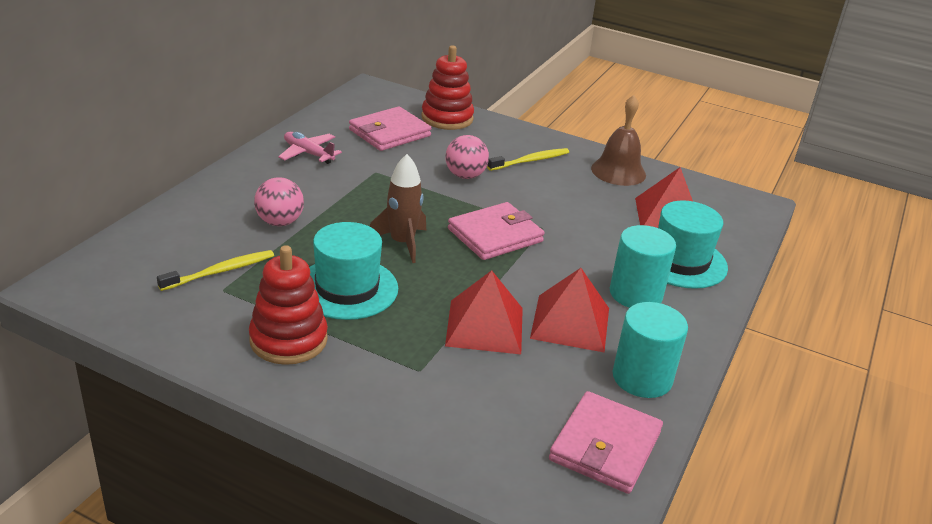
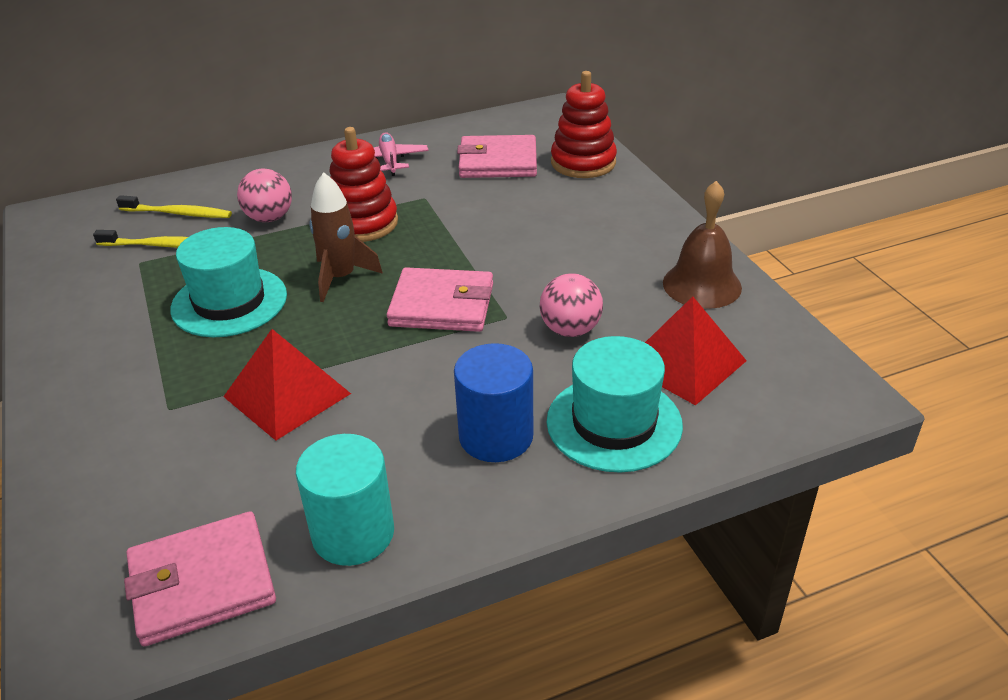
camera: 45 degrees right, 5 degrees up
red stacking toy [249,245,328,365] -> red stacking toy moved to [329,127,398,242]
pink ball [445,135,489,179] -> pink ball moved to [540,273,603,337]
yellow toothbrush [487,148,569,171] -> yellow toothbrush moved to [116,195,232,218]
red pyramid [530,268,609,352] -> none
turquoise cylinder [610,225,676,308] -> blue cylinder [454,343,533,462]

